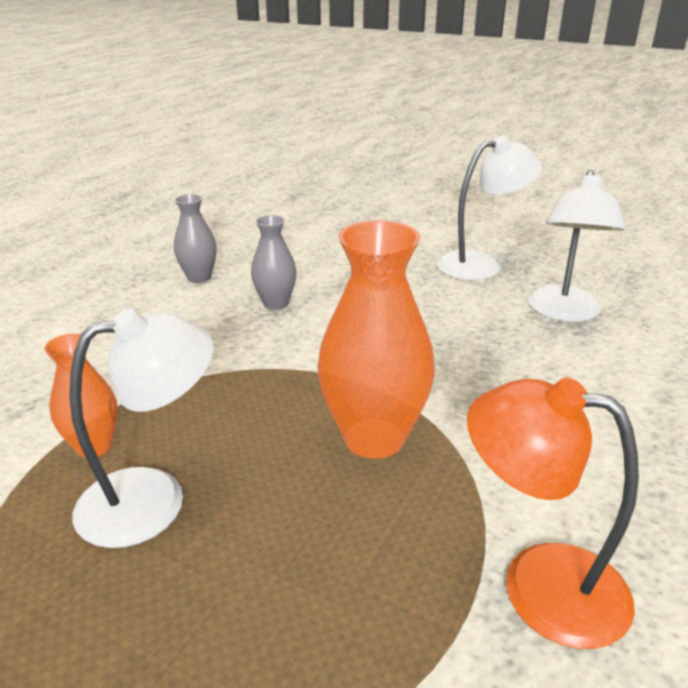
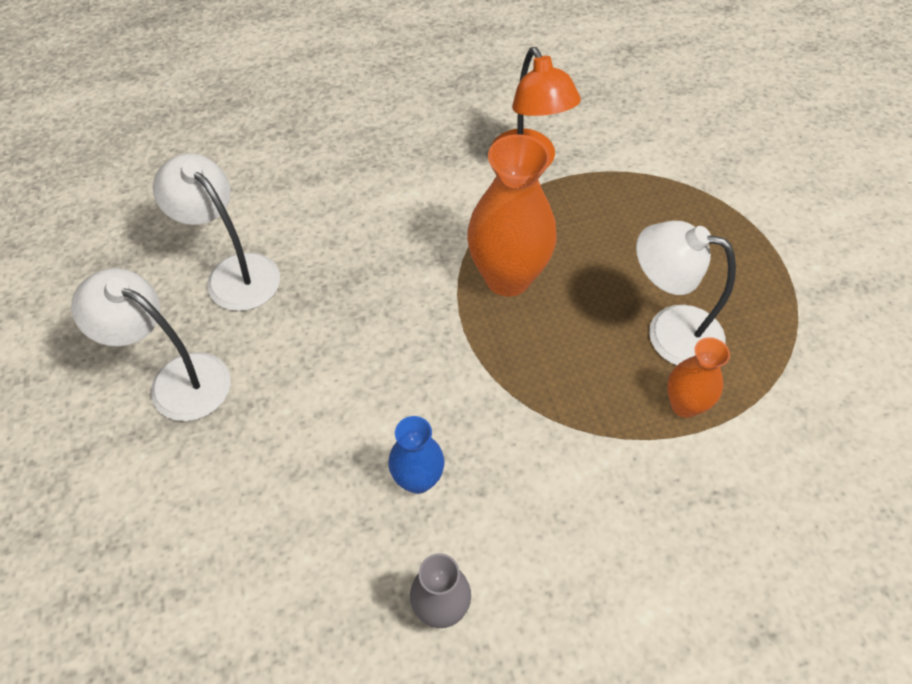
camera: 135 degrees left, 25 degrees up
grey vase [251,215,297,310] -> blue vase [388,416,444,494]
white lamp [528,170,625,322] -> white lamp turned 105 degrees counterclockwise [153,153,280,311]

